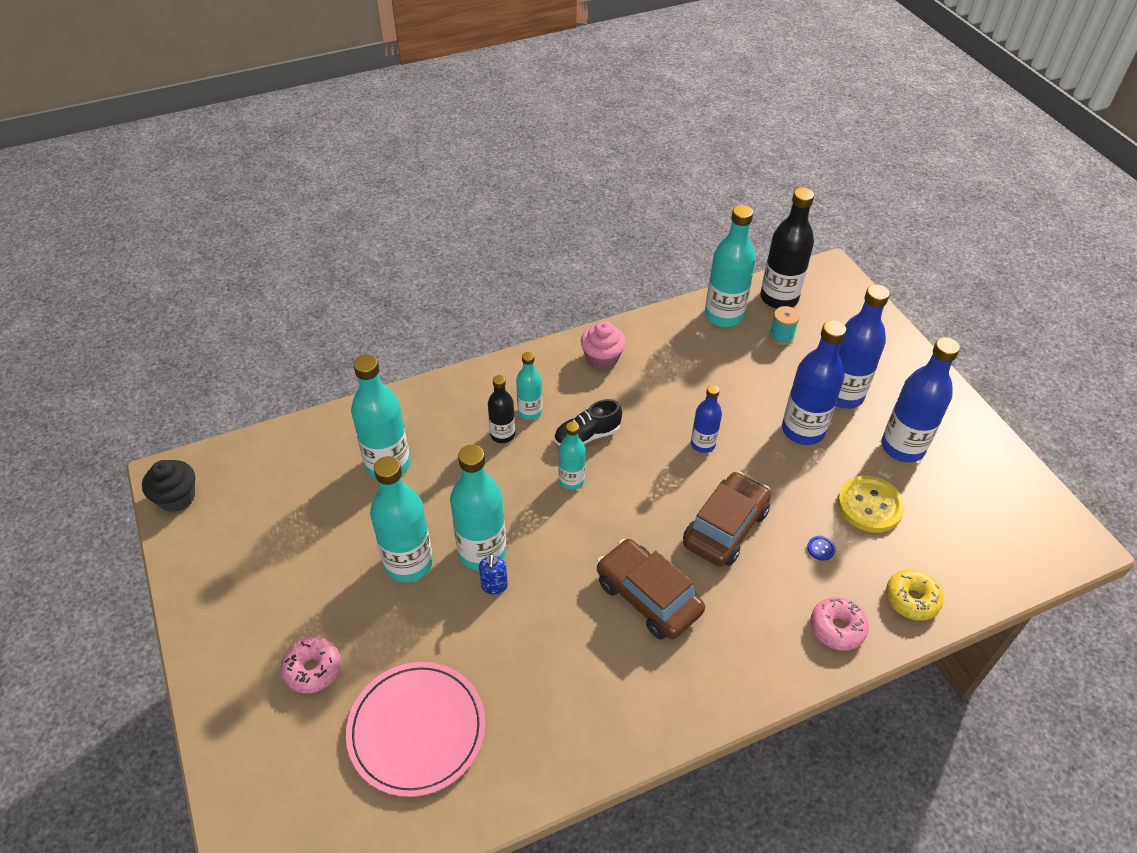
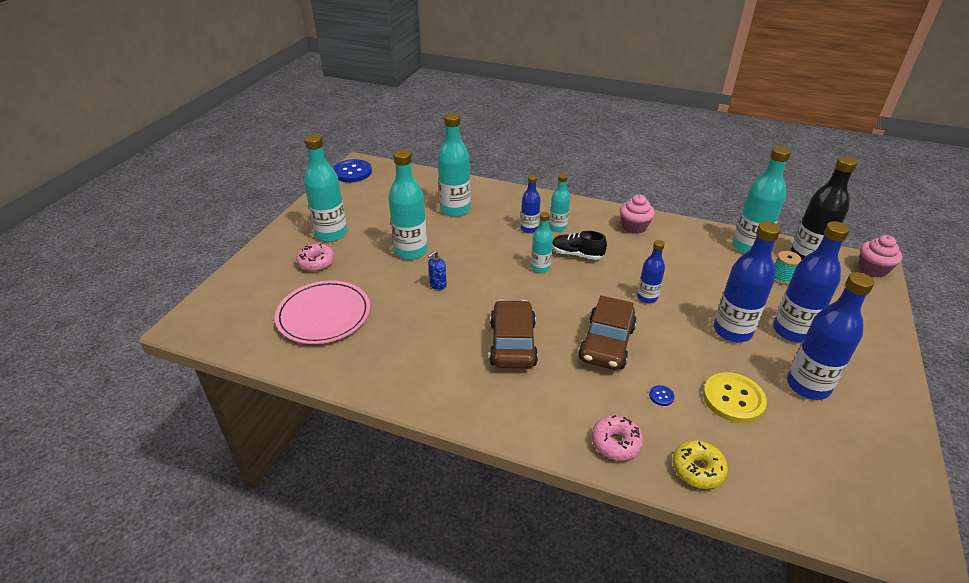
camera: 45 degrees right, 10 degrees down
black cupcake [142,460,195,512] -> blue button [333,159,372,182]
turquoise bottle [450,445,506,571] -> turquoise bottle moved to [304,134,347,242]
black bottle [488,375,515,443] -> blue bottle [521,175,540,233]
brown car [683,471,771,566] -> brown car turned 120 degrees clockwise [578,296,637,370]
none -> pink cupcake [859,235,902,278]

